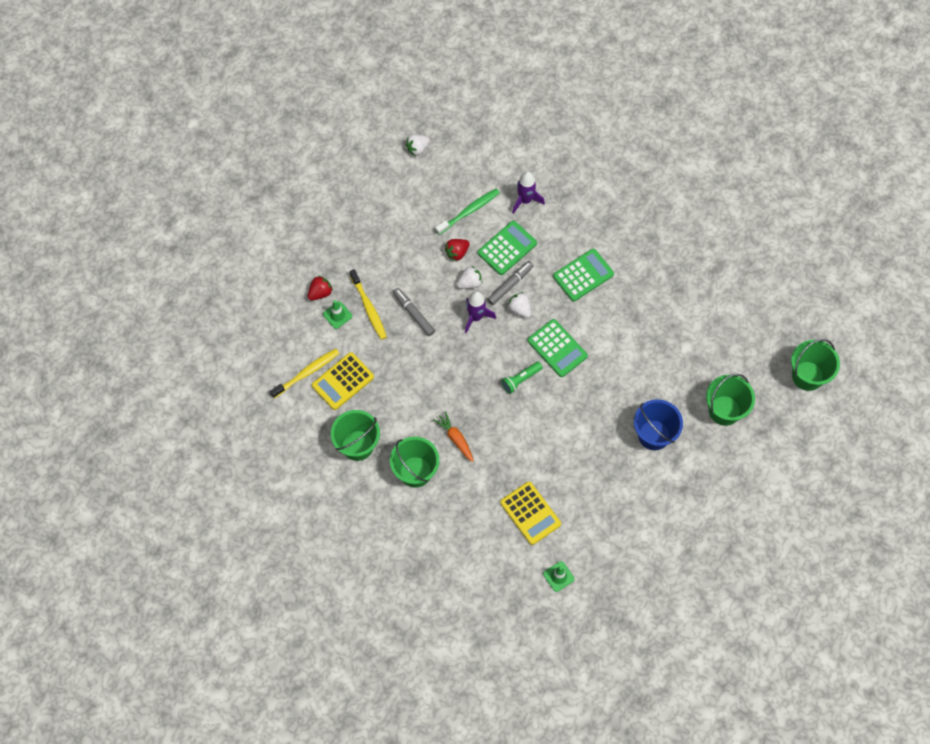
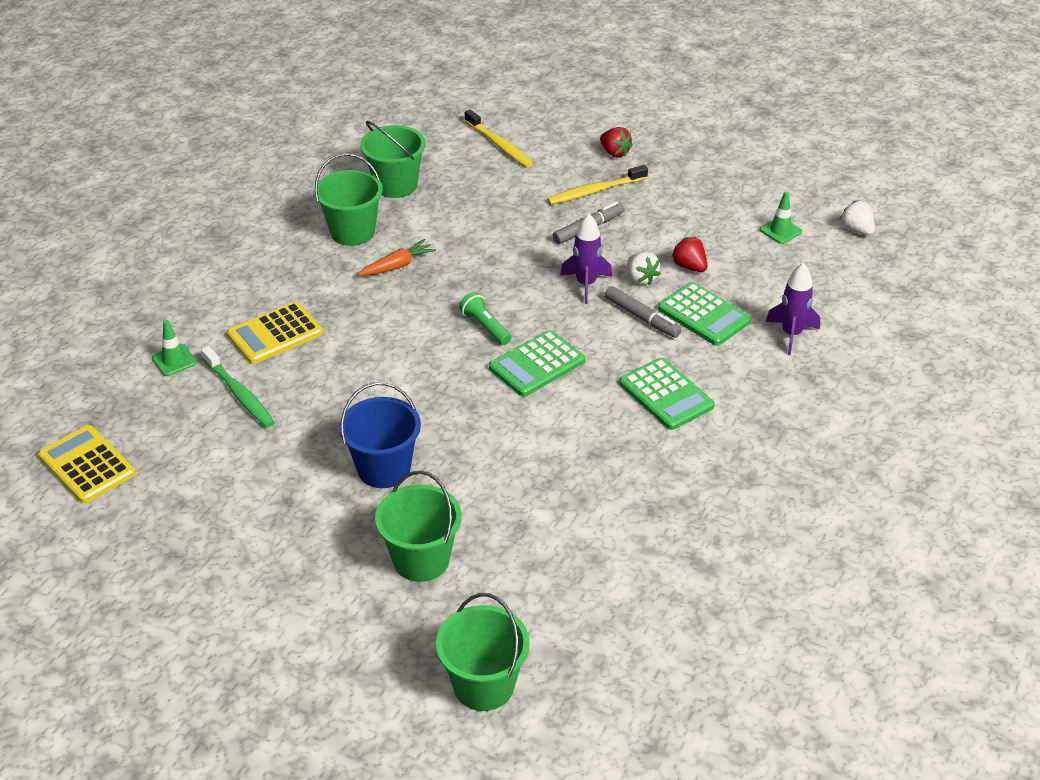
camera: 90 degrees right, 25 degrees down
yellow calculator [312,352,374,410] -> yellow calculator moved to [38,425,135,503]
green traffic cone [323,300,352,329] -> green traffic cone moved to [760,191,802,244]
green toothbrush [435,189,500,235] -> green toothbrush moved to [201,346,275,428]
white strawberry [508,292,532,318] -> none

